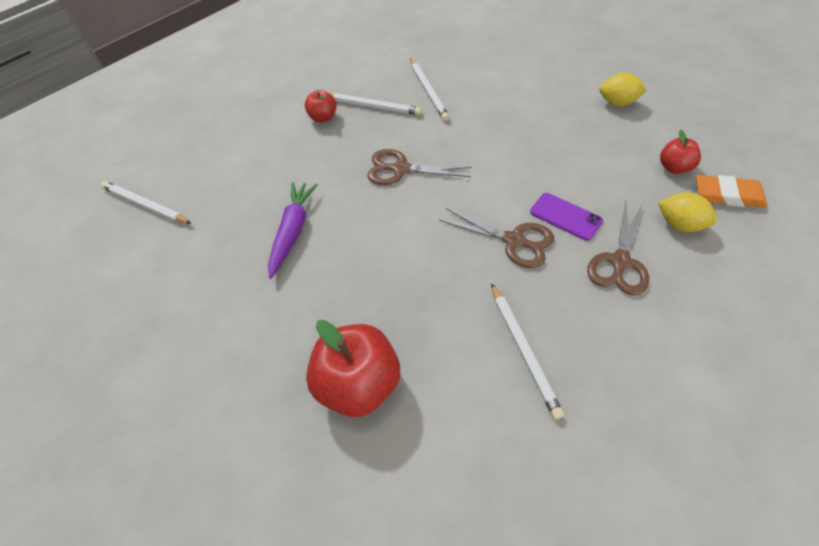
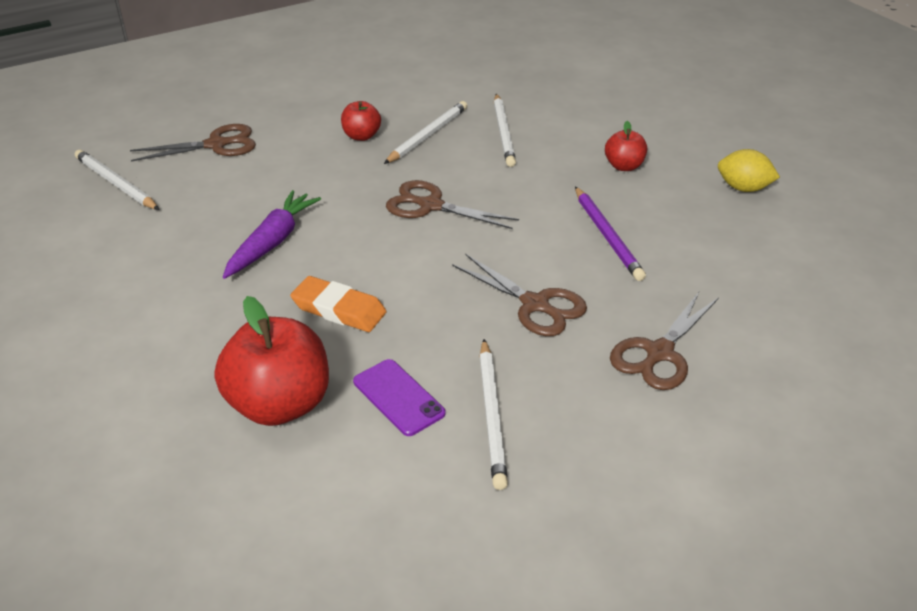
camera: 10 degrees right, 15 degrees down
white pencil [330,93,422,115] -> white pencil turned 90 degrees counterclockwise [384,101,467,164]
purple phone [530,193,603,241] -> purple phone moved to [353,359,446,436]
yellow lemon [658,193,717,232] -> none
red apple [660,130,701,174] -> red apple moved to [605,121,647,171]
orange eraser [696,175,768,208] -> orange eraser moved to [290,276,387,332]
none -> brown scissors [130,124,256,161]
none -> purple pencil [575,187,646,281]

